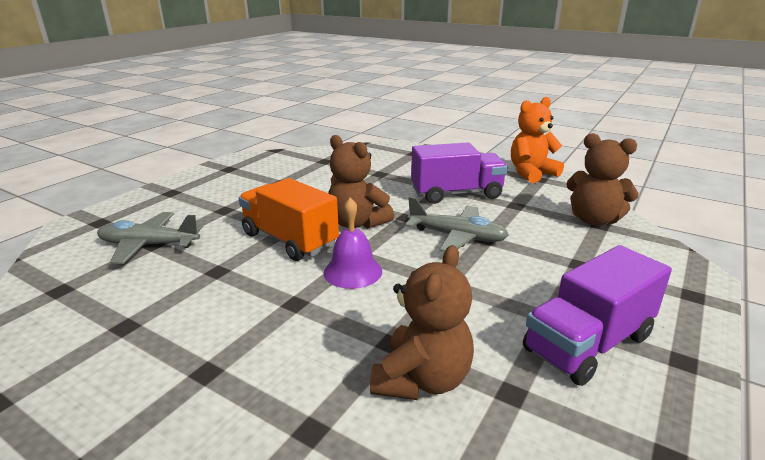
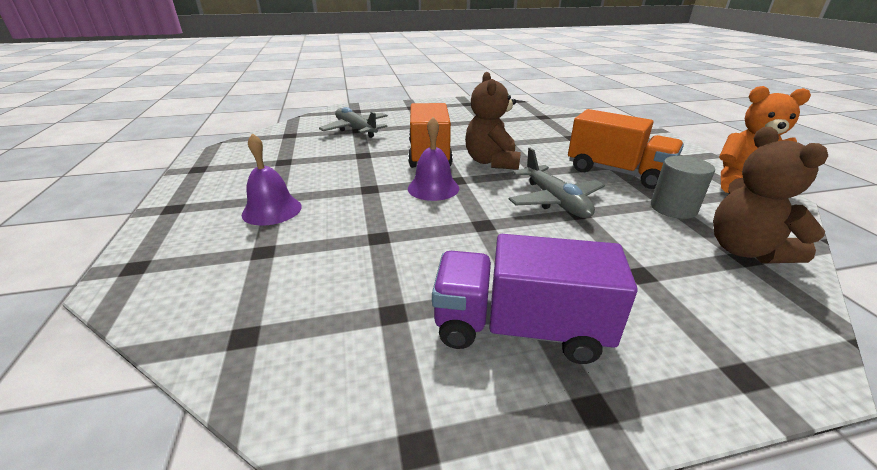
camera: 45 degrees right, 5 degrees up
brown teddy bear [370,245,474,400] -> none
purple truck [411,142,508,204] -> orange truck [568,109,684,189]
none -> purple bell [242,133,302,226]
none -> grey cylinder [651,156,715,219]

